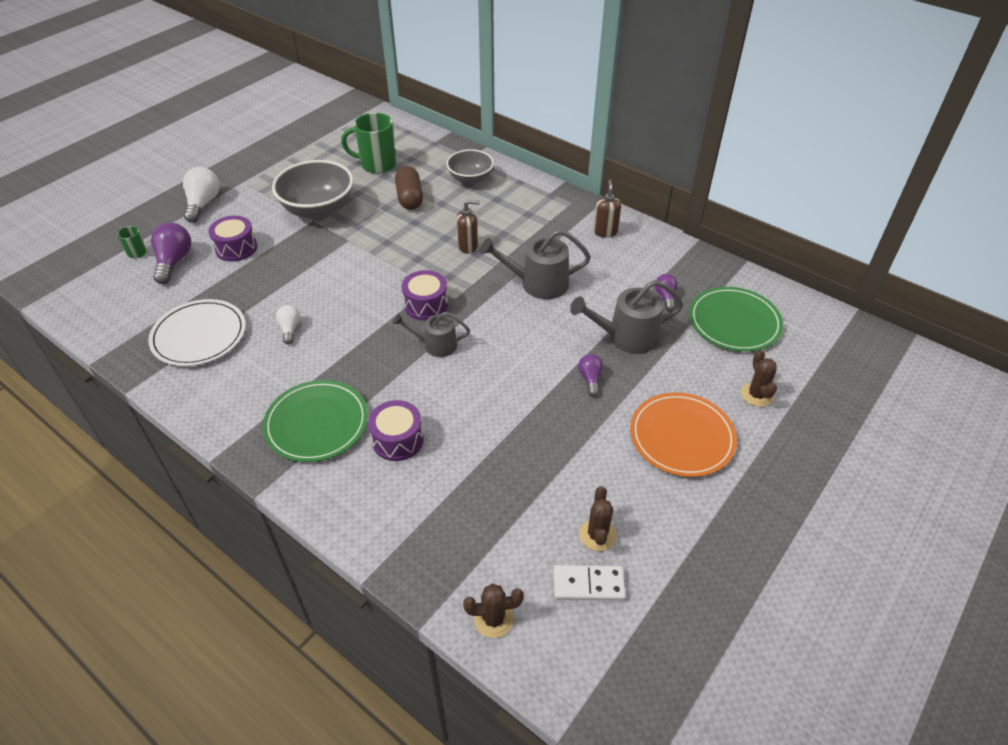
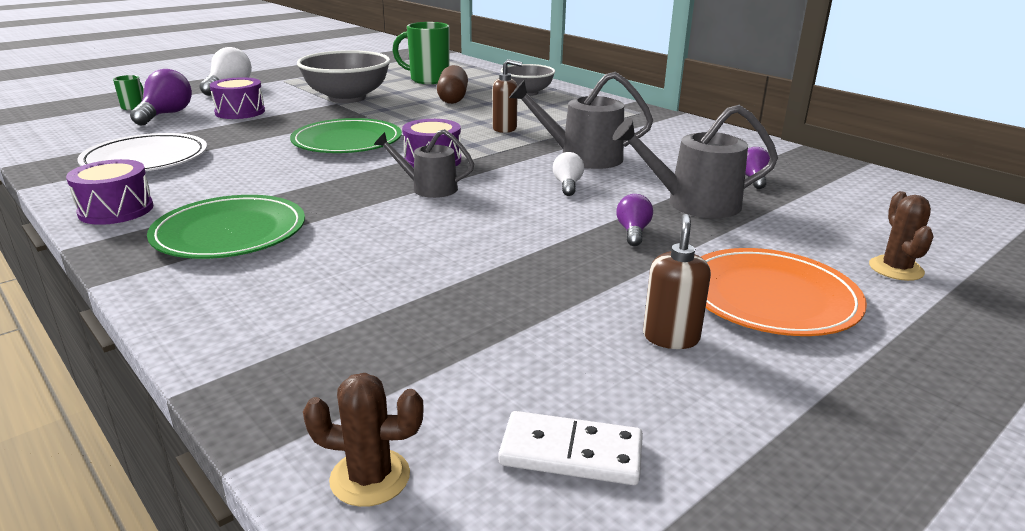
camera: 10 degrees right, 20 degrees down
white light bulb [276,305,300,344] -> white light bulb moved to [553,152,584,196]
purple drum [368,400,424,461] -> purple drum moved to [66,159,153,225]
brown cactus [579,486,616,551] -> none
brown soap dispenser [593,180,621,238] -> brown soap dispenser moved to [643,214,711,349]
green plate [689,287,783,352] -> green plate moved to [290,118,402,153]

